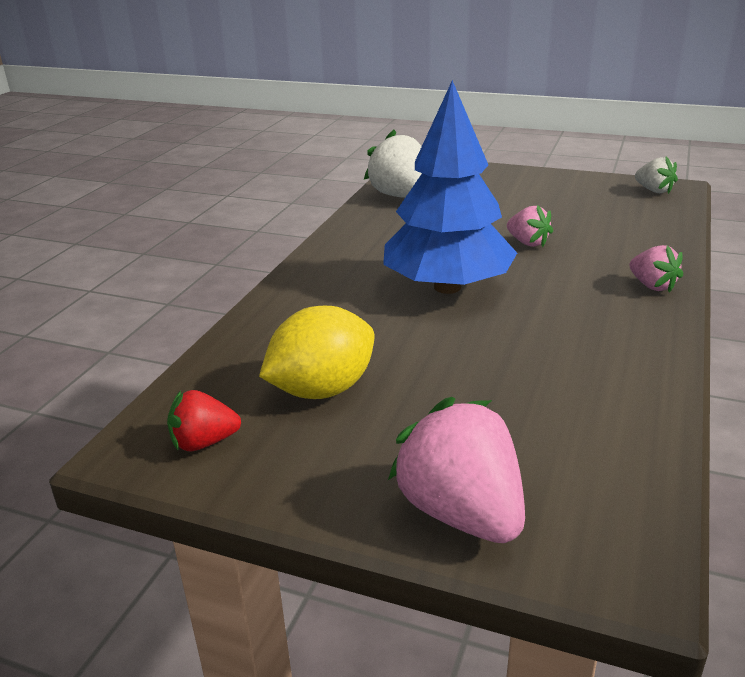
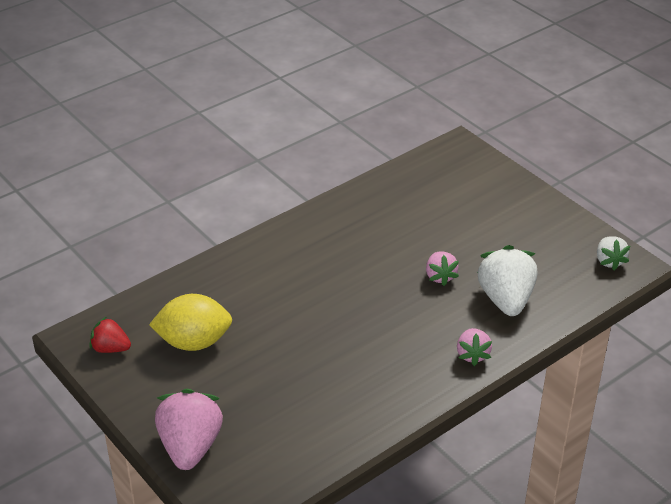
camera: 30 degrees right, 10 degrees up
white strawberry [364,130,422,198] -> white strawberry moved to [477,245,537,316]
blue tree [383,80,517,294] -> none

